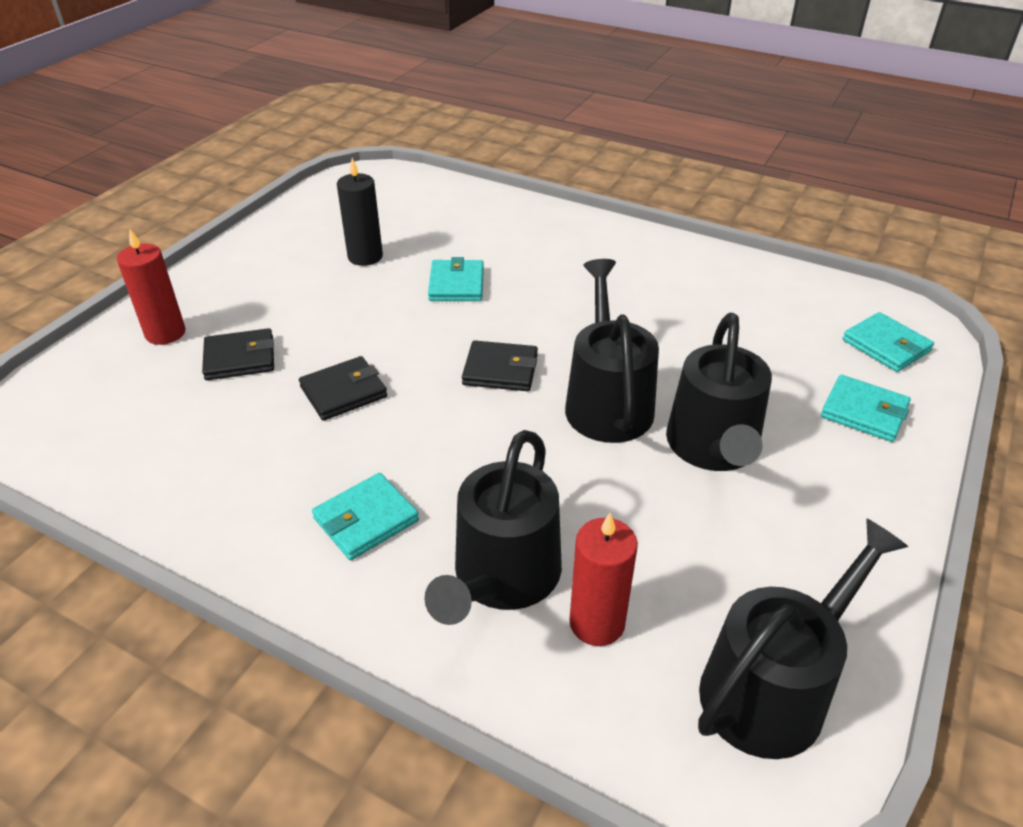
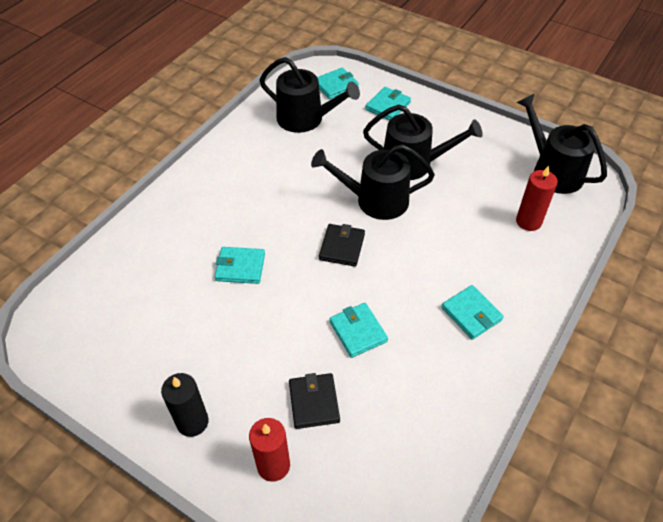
camera: 85 degrees left, 10 degrees up
black wallet [299,356,387,421] -> turquoise wallet [330,303,388,358]
black candle [337,158,383,266] -> black candle moved to [161,373,209,437]
black watering can [424,430,562,625] -> black watering can moved to [260,57,360,133]

